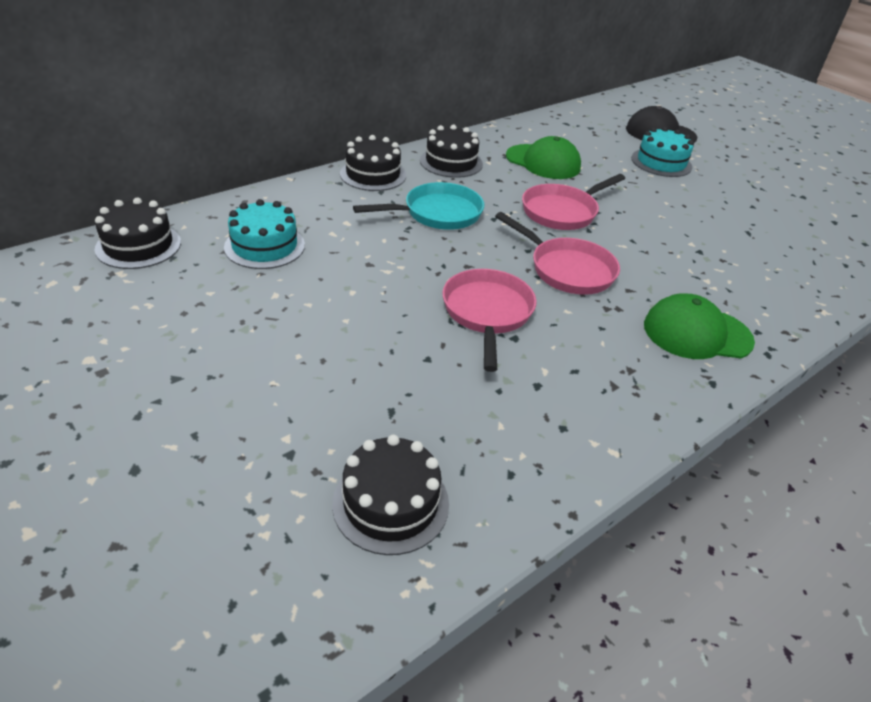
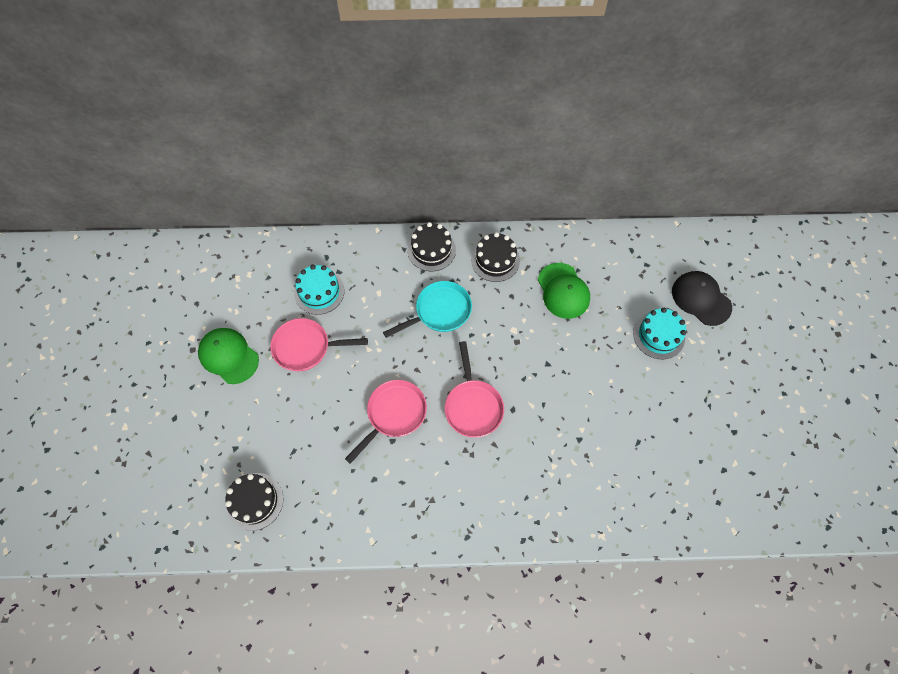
camera: 40 degrees right, 25 degrees up
black cake [94,197,181,269] -> none
turquoise pan [353,182,484,230] -> turquoise pan turned 45 degrees counterclockwise [383,281,472,338]
pink pan [522,174,625,230] -> pink pan moved to [271,318,368,371]
green cap [644,293,755,359] -> green cap moved to [198,328,259,384]

